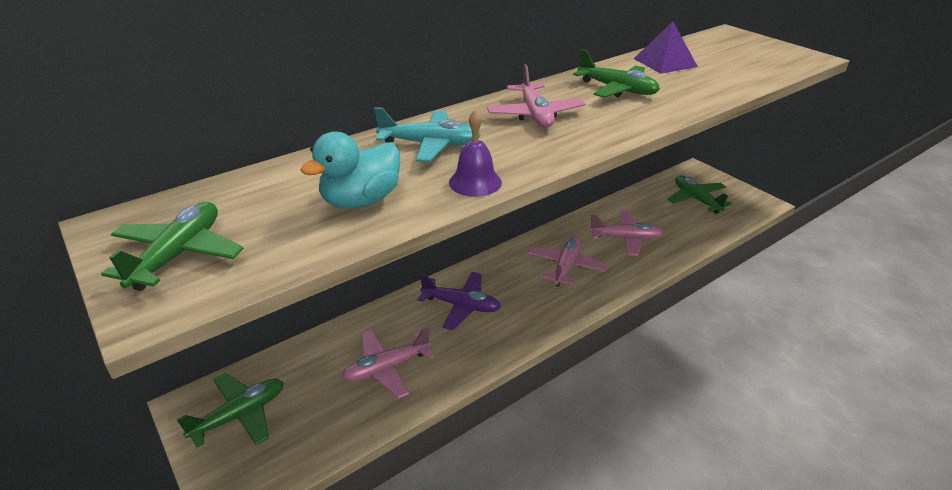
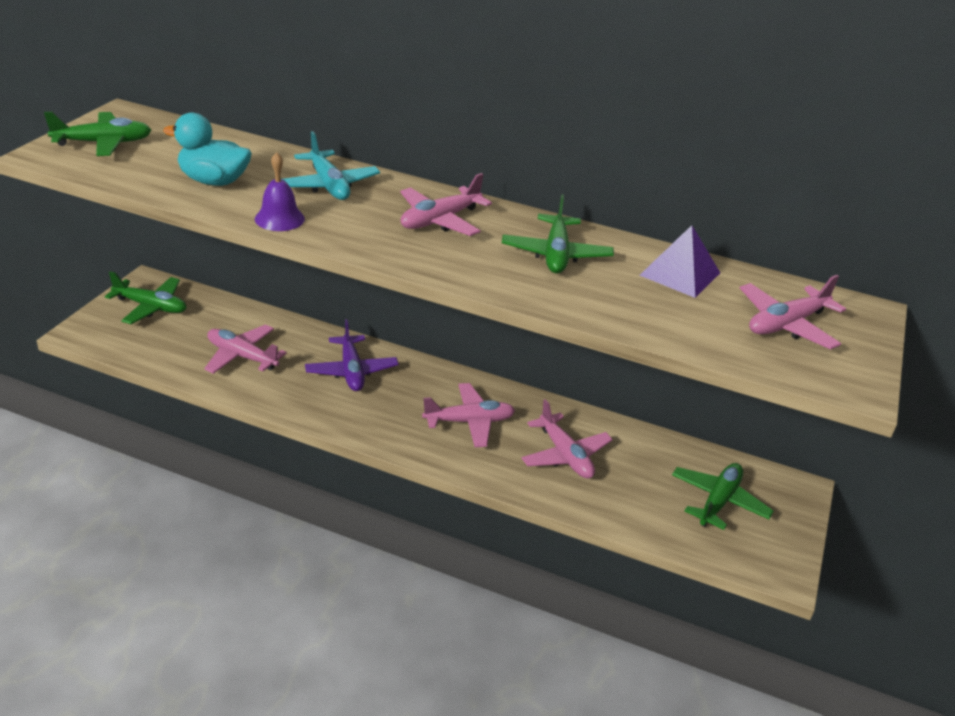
camera: 55 degrees right, 0 degrees up
none -> pink plane [740,275,846,350]

